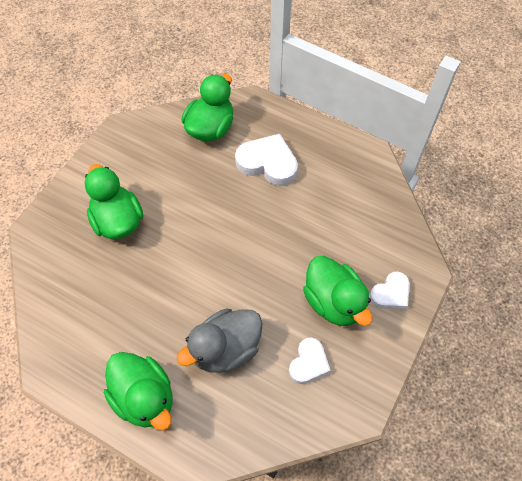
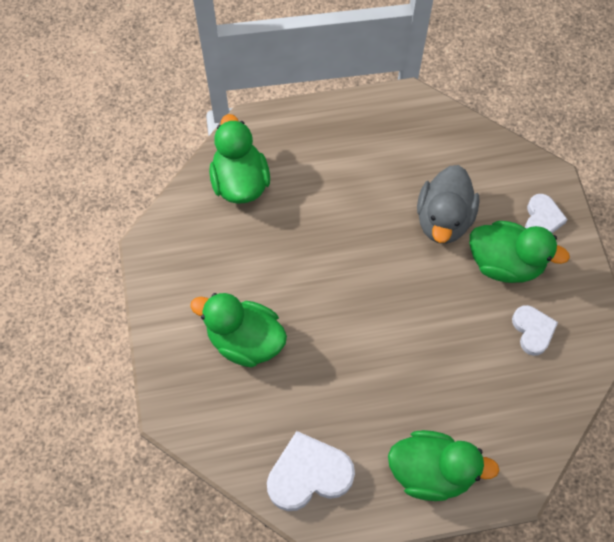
camera: 40 degrees left, 5 degrees up
grey duck [177,308,263,373] -> grey duck moved to [417,165,480,244]
white heart [235,134,298,186] -> white heart moved to [267,431,355,511]

